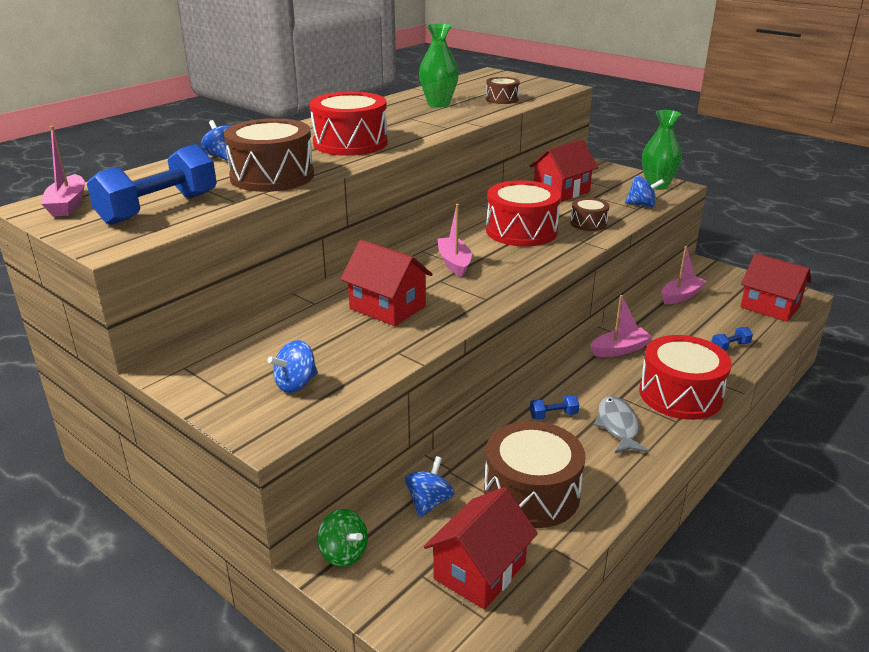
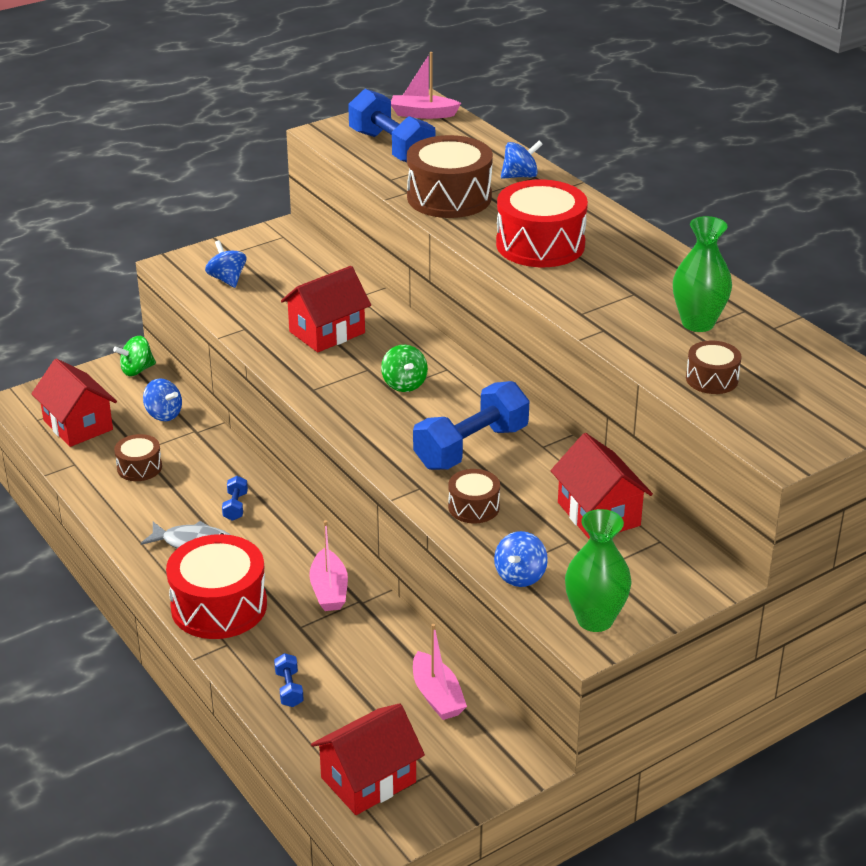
camera: 105 degrees right, 5 degrees up
pink boat [437,204,472,277] -> green spinning top [381,345,428,392]
brown drum [484,421,585,528] -> brown drum [114,434,162,481], size x0.52
red drum [486,180,561,247] -> blue dumbbell [413,381,529,470]

